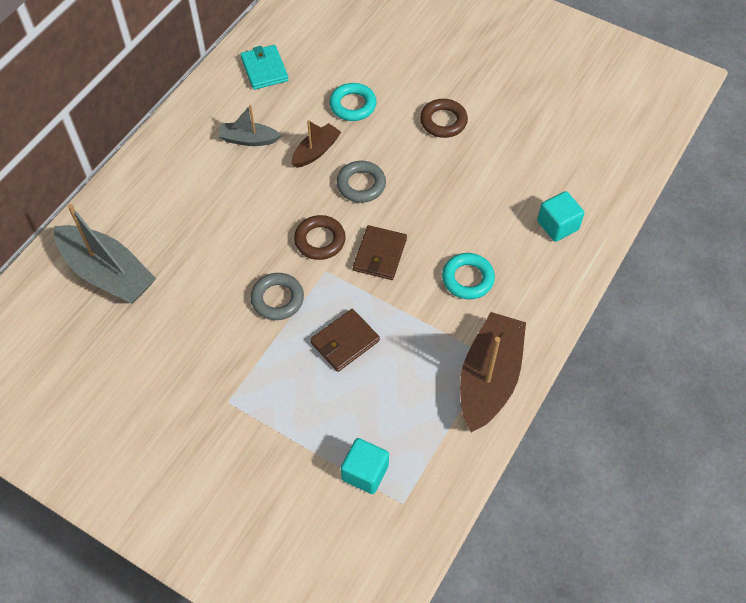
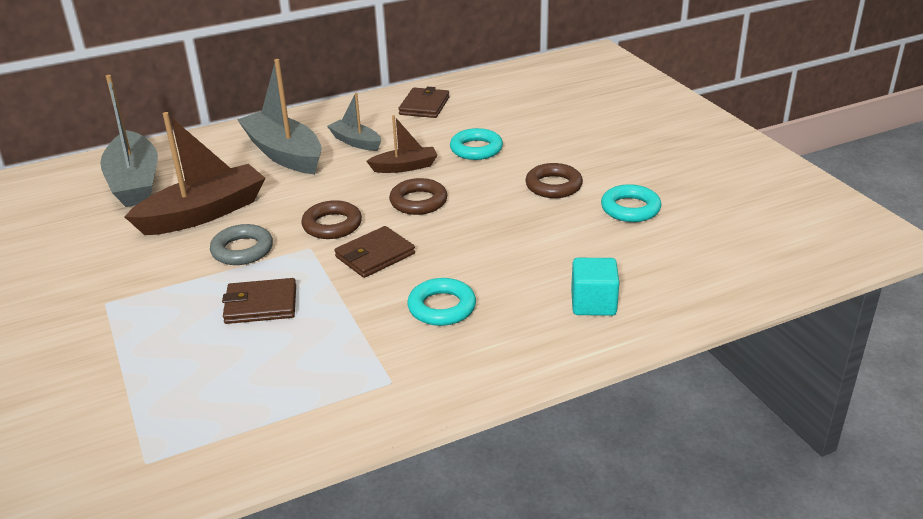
camera: 35 degrees right, 25 degrees down
turquoise wallet [240,45,289,90] -> brown wallet [398,87,450,118]
grey ring [336,161,386,203] -> brown ring [389,178,447,215]
turquoise cube [341,438,389,494] -> none
brown boat [460,312,526,432] -> brown boat moved to [125,112,266,235]
none -> grey boat [237,59,322,174]
none -> turquoise ring [601,184,661,222]

